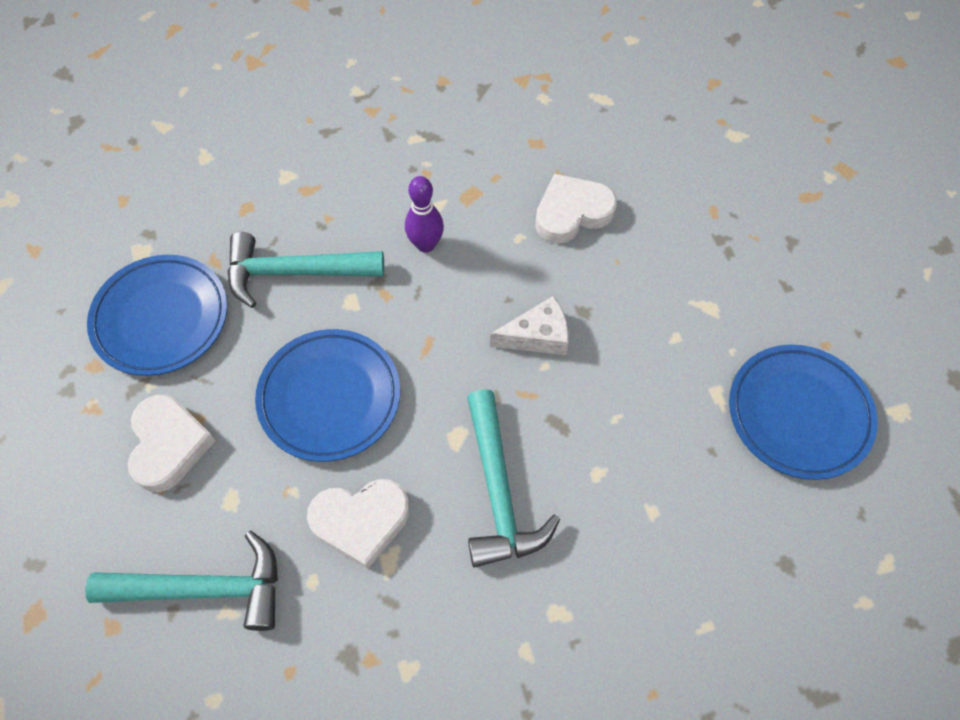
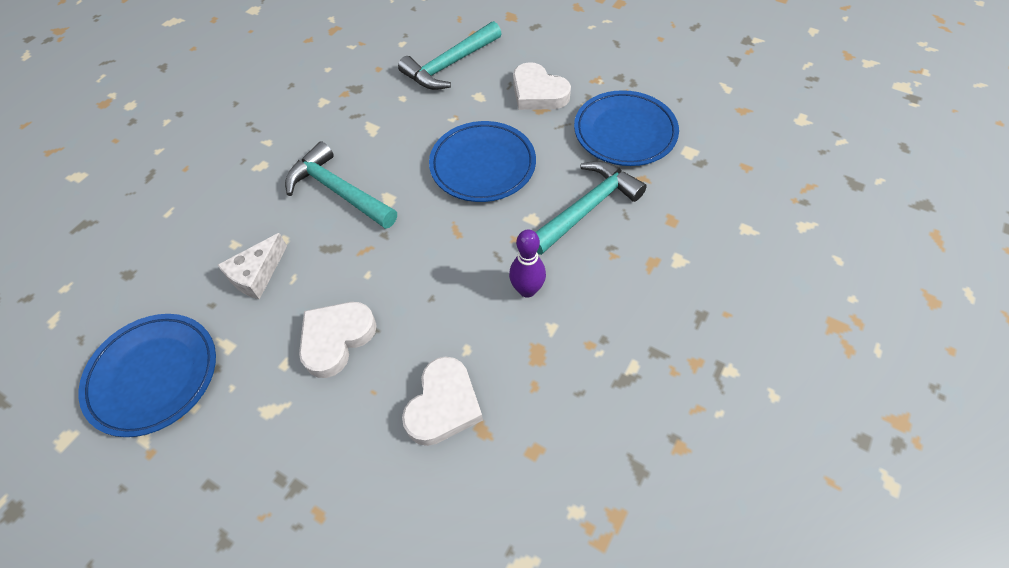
camera: 140 degrees right, 5 degrees down
white heart [307,479,410,569] -> white heart moved to [299,302,377,378]
white cheese [490,296,569,355] -> white cheese moved to [218,233,287,299]

